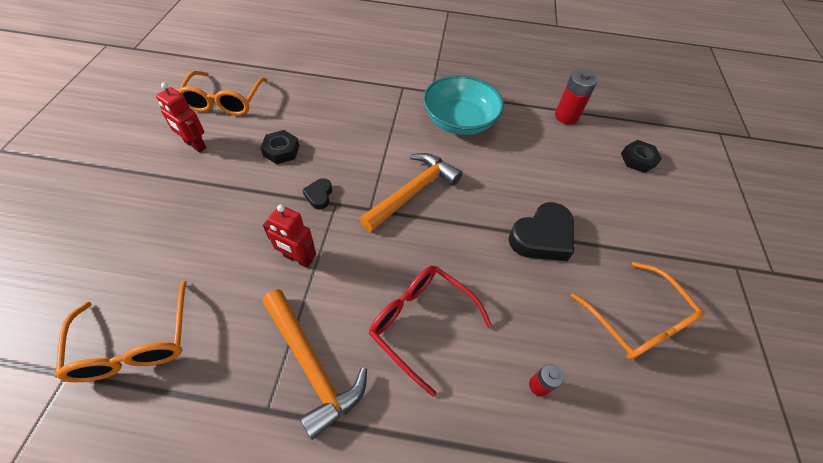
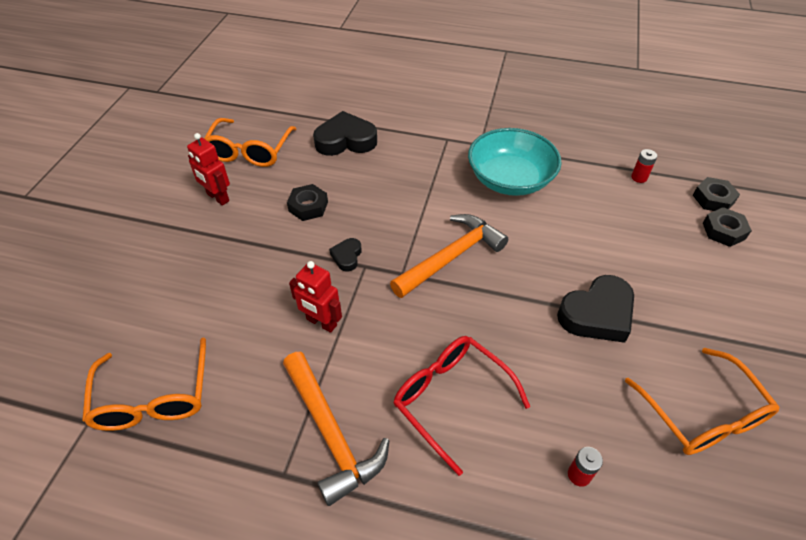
camera: 10 degrees right, 5 degrees down
red battery [555,70,598,125] -> red battery [631,149,657,183], size x0.56
none -> black heart [313,111,377,156]
none -> black nut [693,177,740,211]

